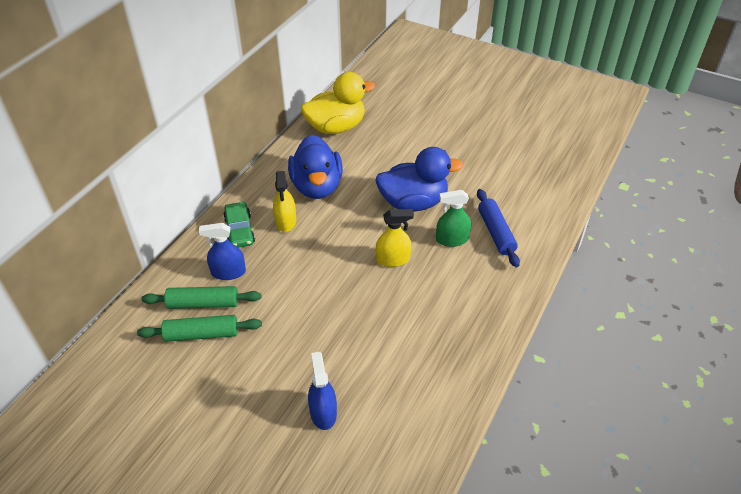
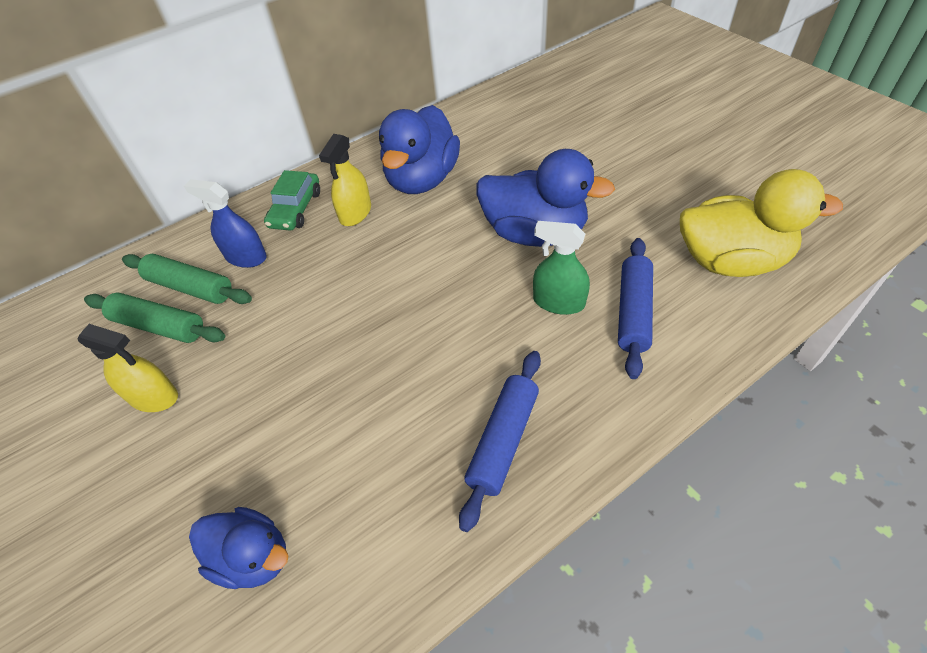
camera: 30 degrees right, 5 degrees up
yellow duck [301,72,375,134] -> yellow duck moved to [680,169,843,277]
blue spray bottle [308,352,337,430] -> none
yellow spray bottle [376,209,414,267] -> yellow spray bottle moved to [78,324,178,412]
none -> blue duck [189,507,289,589]
none -> blue rolling pin [459,351,541,532]

